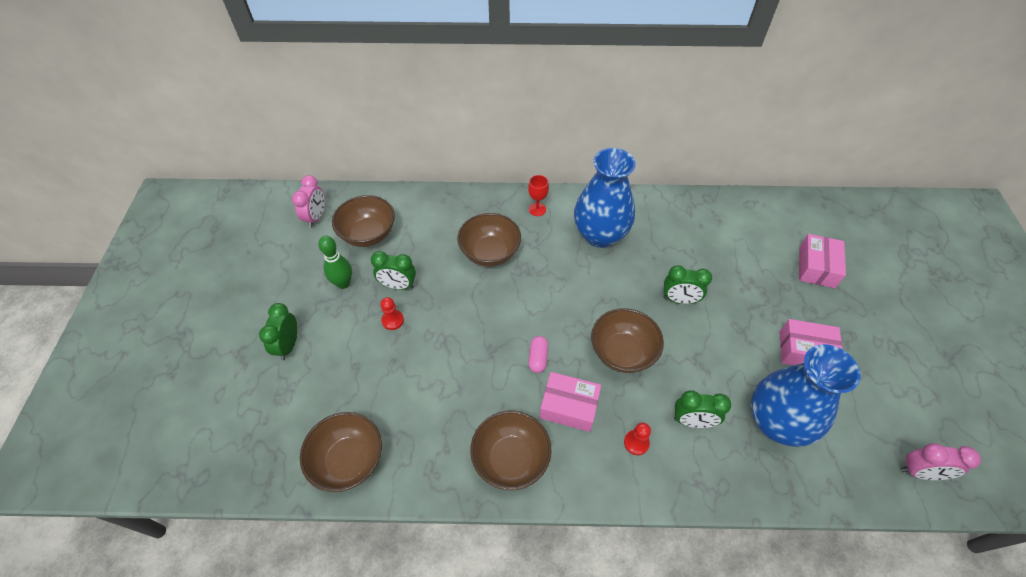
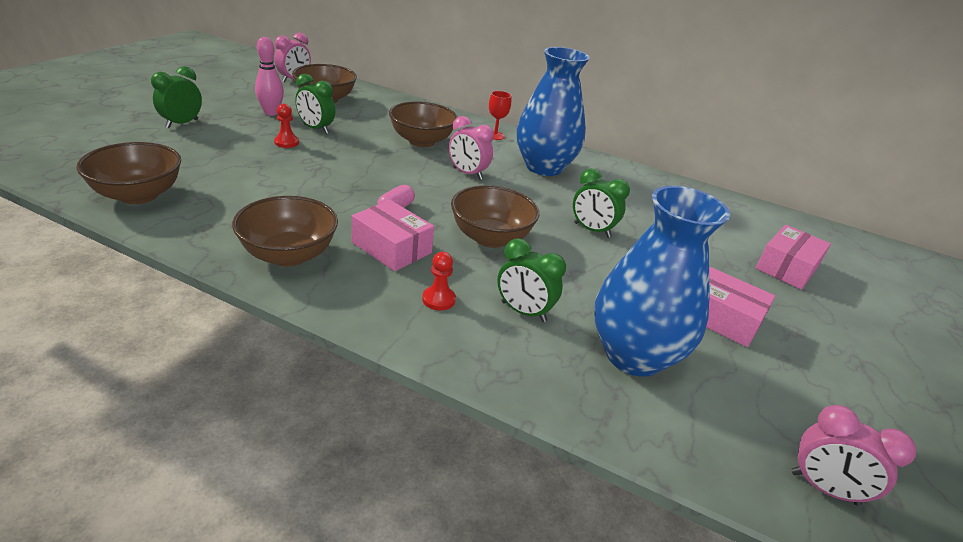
camera: 20 degrees right, 20 degrees down
green bowling pin [318,236,352,289] -> pink bowling pin [255,37,284,116]
none -> pink clock [449,116,494,180]

